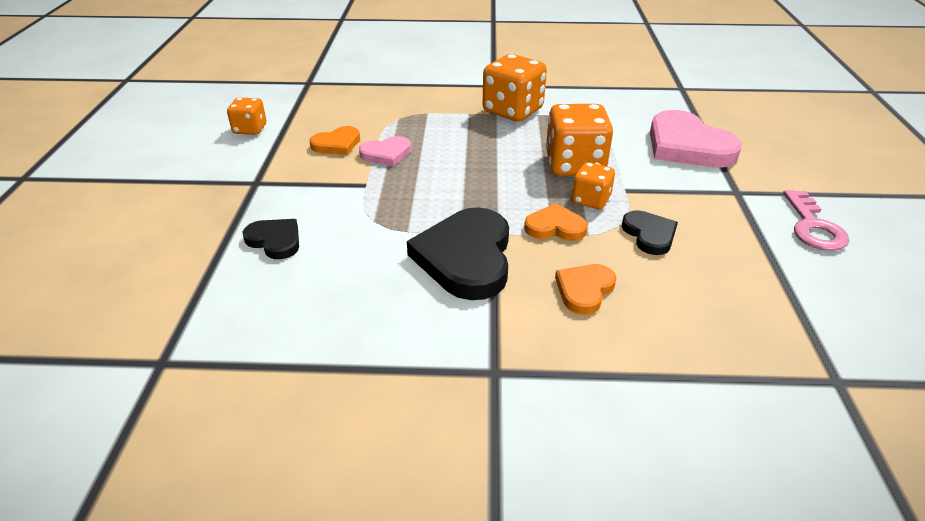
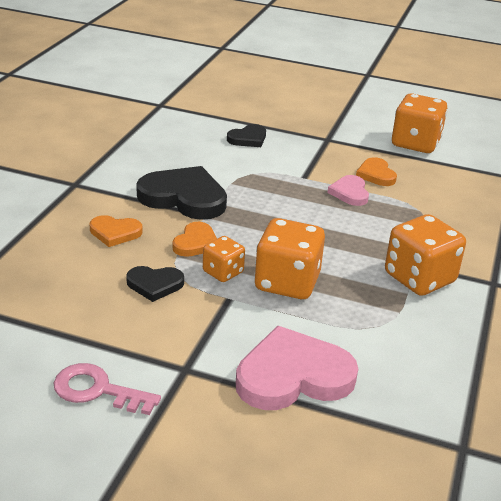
camera: 105 degrees right, 5 degrees down
orange dice [227,97,266,135] -> orange dice [392,94,448,153], size x1.78
orange heart [555,264,616,315] -> orange heart turned 135 degrees clockwise [90,215,142,247]

